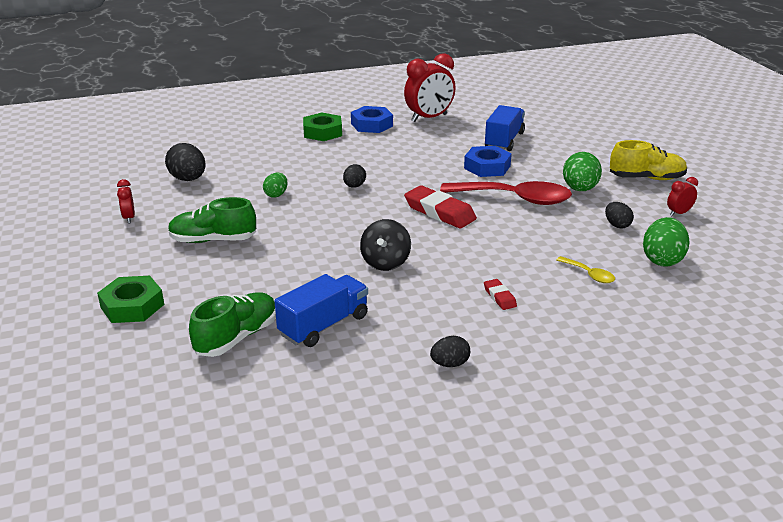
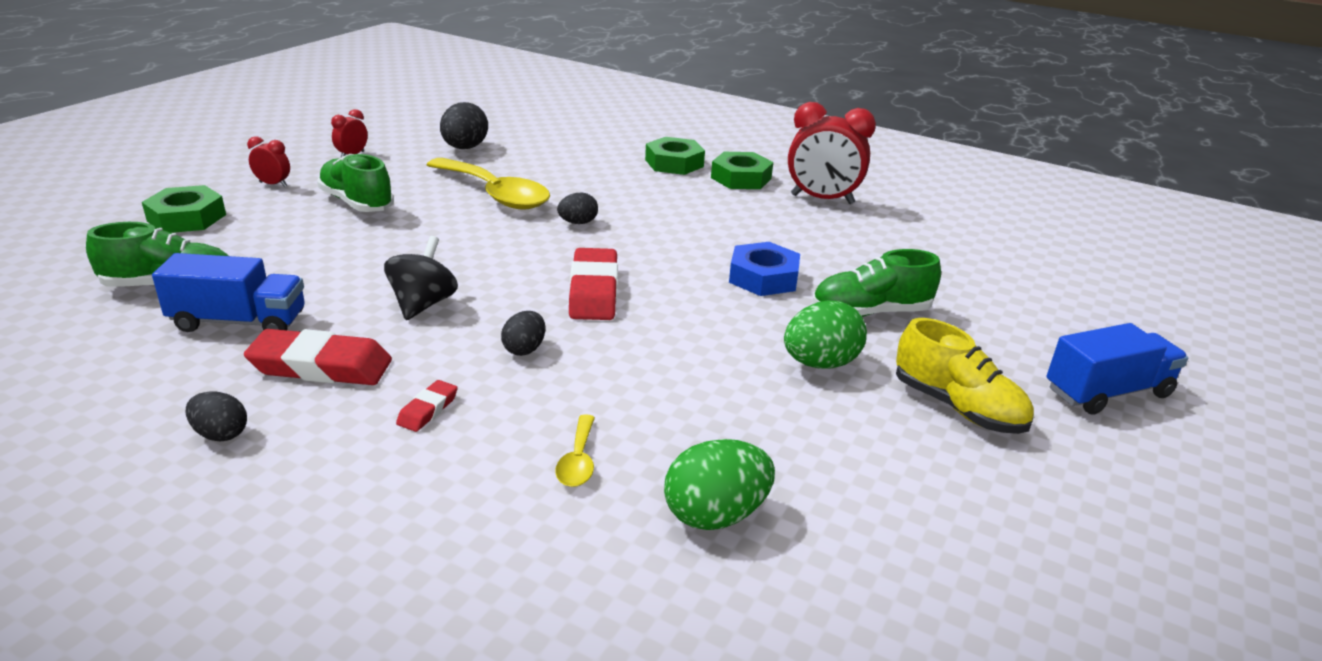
camera: 45 degrees right, 0 degrees up
green egg [263,173,288,198] -> yellow spoon [427,158,550,210]
blue nut [351,106,393,133] -> green nut [711,152,773,189]
black spinning top [360,219,411,271] -> black spinning top turned 135 degrees clockwise [384,236,458,320]
red spoon [440,181,572,205] -> none
blue truck [485,105,525,151] -> blue truck moved to [1046,323,1188,414]
black egg [605,202,634,229] -> black egg moved to [501,311,545,356]
red clock [667,177,698,216] -> red clock moved to [247,136,290,187]
none -> red eraser [244,329,392,385]
none -> green shoe [812,249,941,317]

